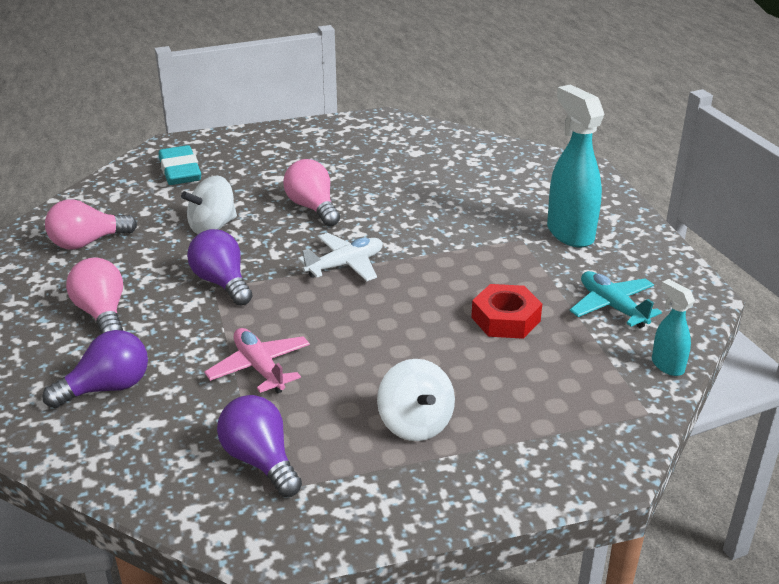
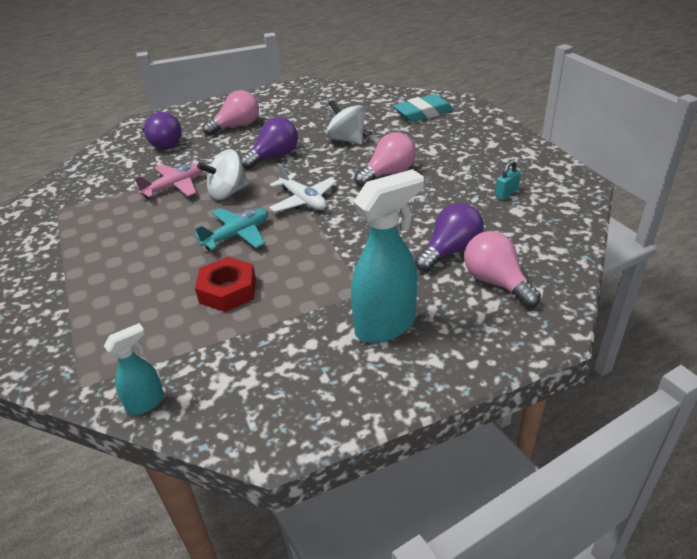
camera: 85 degrees right, 5 degrees up
pink light bulb [45,199,137,250] -> pink light bulb moved to [464,231,541,307]
purple light bulb [217,395,302,497] -> purple light bulb moved to [415,203,484,272]
white spinning top [377,359,455,441] -> white spinning top moved to [197,149,249,200]
turquoise plane [570,271,662,328] -> turquoise plane moved to [194,208,268,250]
none -> turquoise padlock [495,160,521,200]

